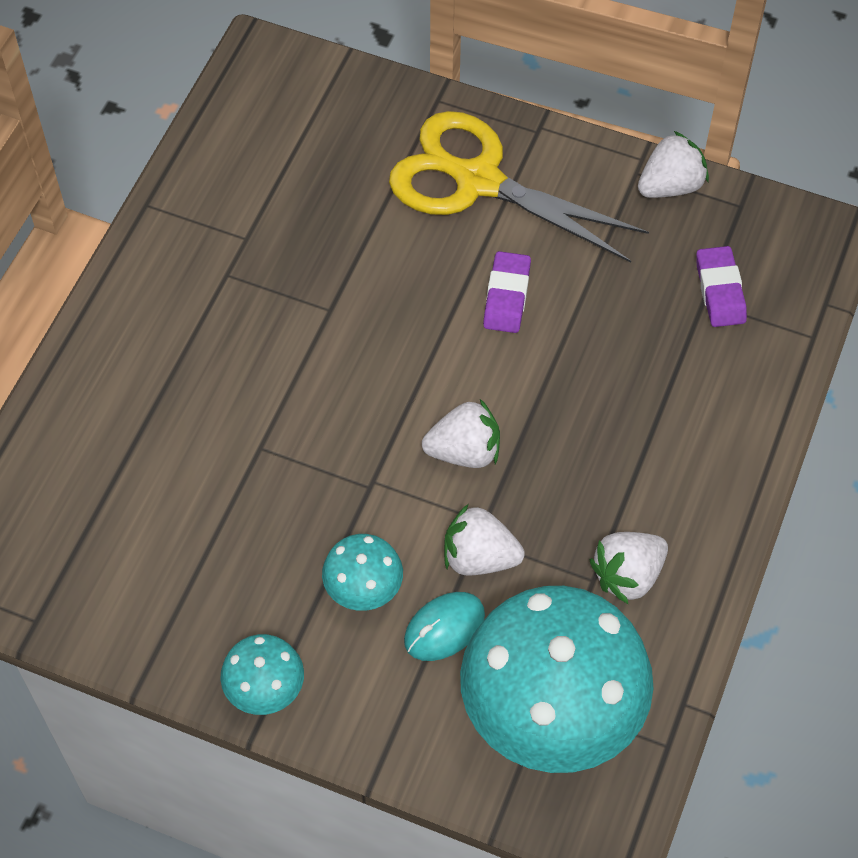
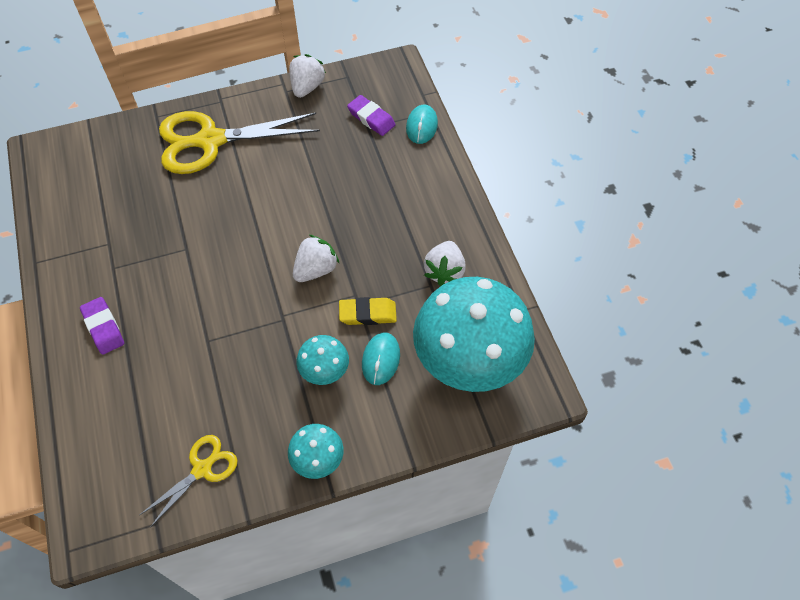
camera: 40 degrees left, 0 degrees up
white strawberry [444,504,525,576] -> yellow eraser [339,297,397,325]
purple eraser [483,251,531,333] -> purple eraser moved to [80,297,124,355]
none -> yellow scissors [140,435,238,528]
none -> turquoise mouse [406,105,438,144]

